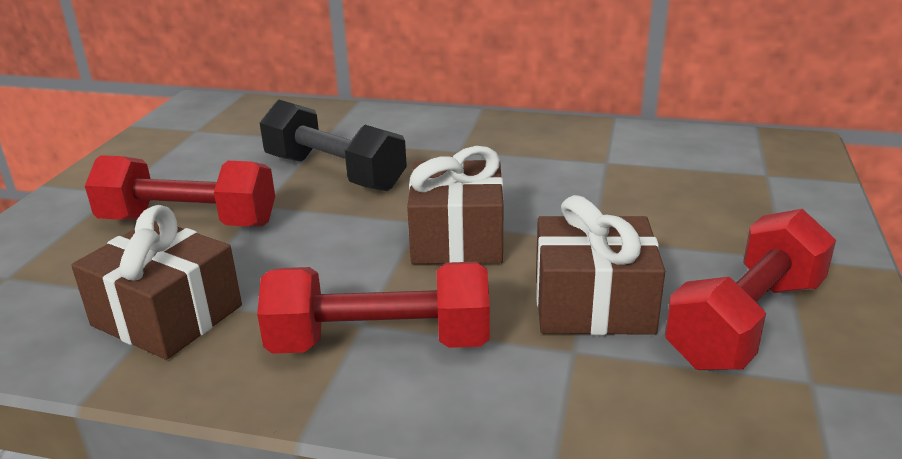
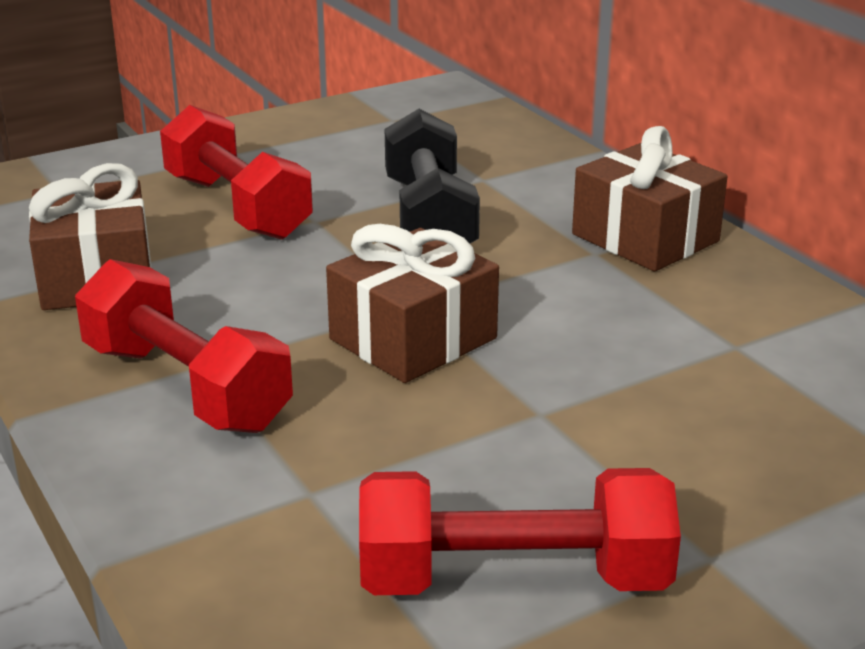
camera: 45 degrees right, 0 degrees up
brown gift [536,195,665,335] -> brown gift moved to [572,126,728,271]

